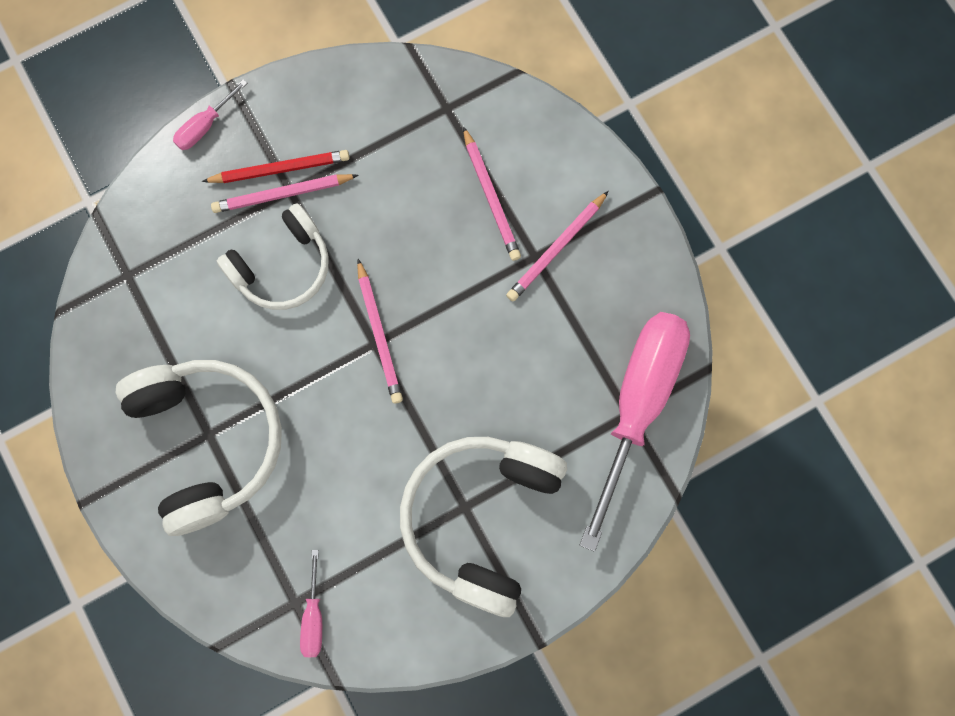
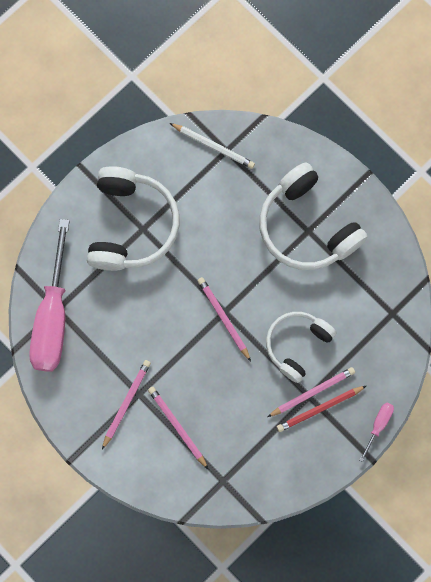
camera: 165 degrees right, 0 degrees up
pink screwdriver [300,550,322,657] -> white pencil [170,123,255,169]

